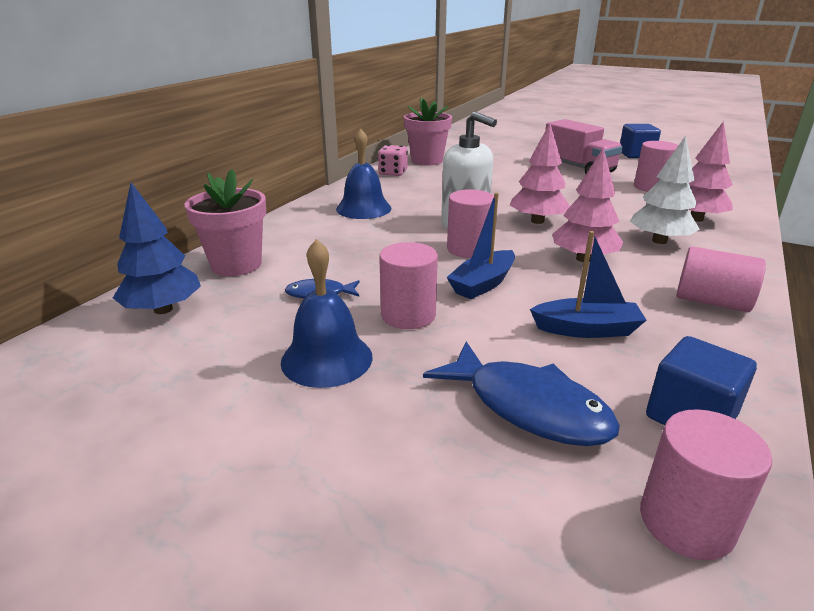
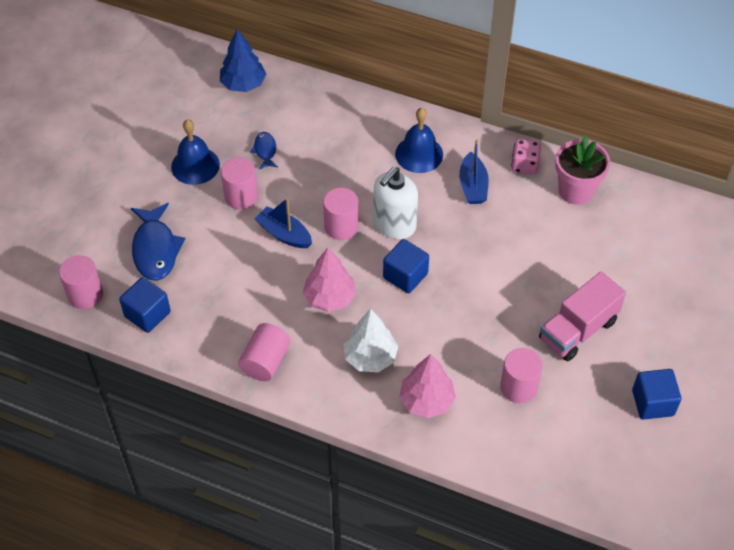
camera: 85 degrees right, 25 degrees up
pink flower pot [185,169,266,276] -> none
blue fish [423,341,620,446] -> blue fish turned 45 degrees counterclockwise [131,203,185,281]
pink tree [510,123,570,224] -> blue cube [383,239,429,293]
blue boat [530,231,647,338] -> blue boat moved to [459,139,489,204]

